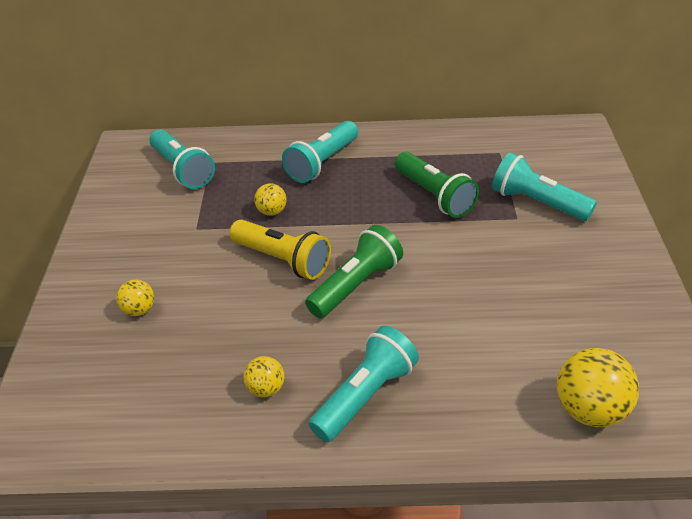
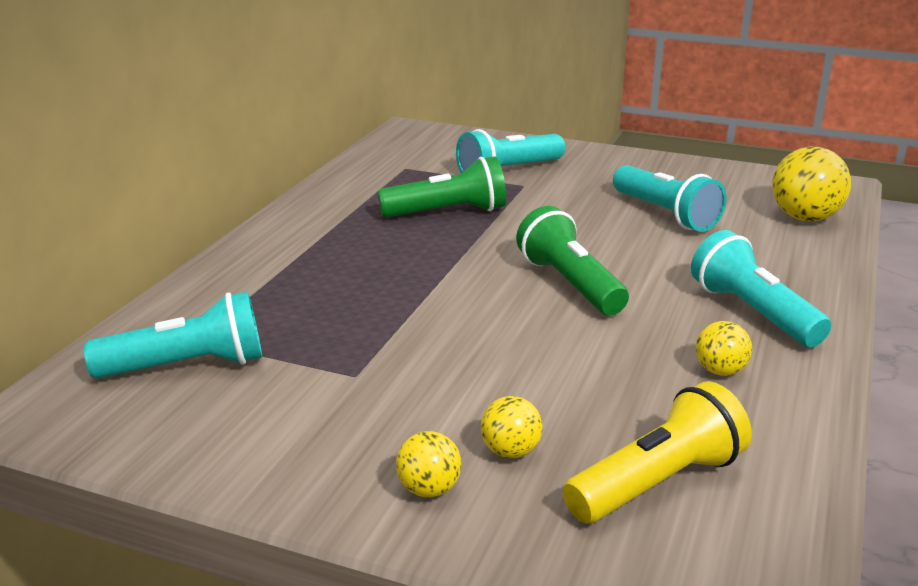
camera: 70 degrees left, 15 degrees down
yellow flashlight [230,220,331,280] -> yellow flashlight moved to [563,381,752,523]
yellow ball [254,184,287,216] -> yellow ball moved to [396,431,461,497]
turquoise flashlight [282,121,358,183] -> turquoise flashlight moved to [613,165,726,232]

